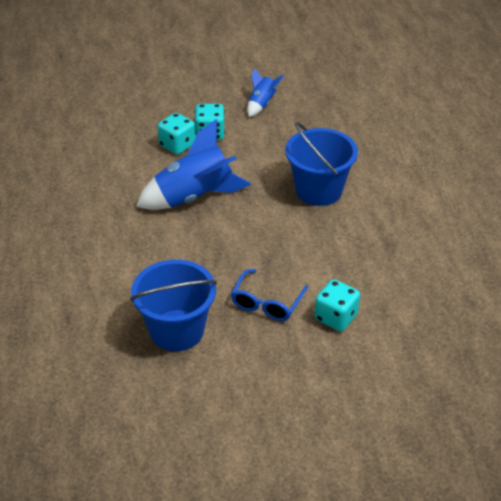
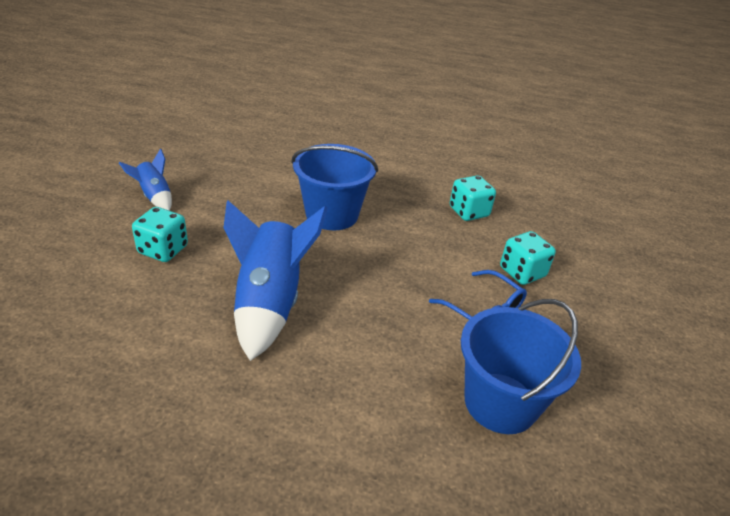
camera: 70 degrees left, 5 degrees down
turquoise dice [157,113,196,155] -> turquoise dice moved to [450,175,496,221]

